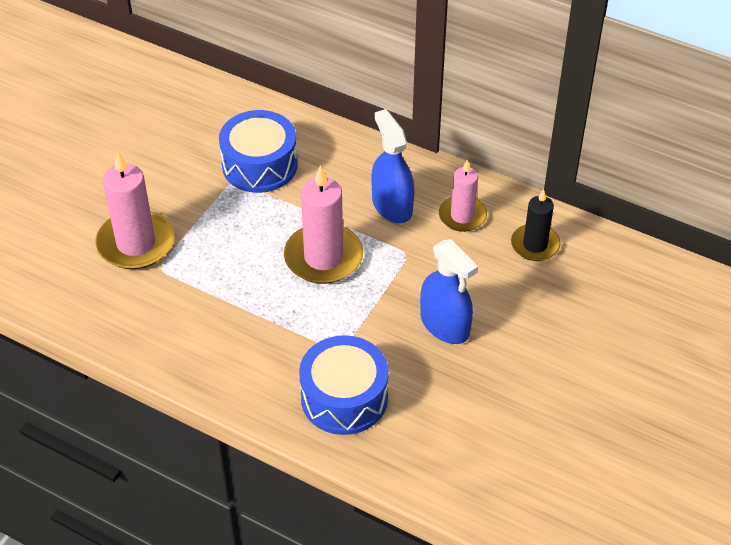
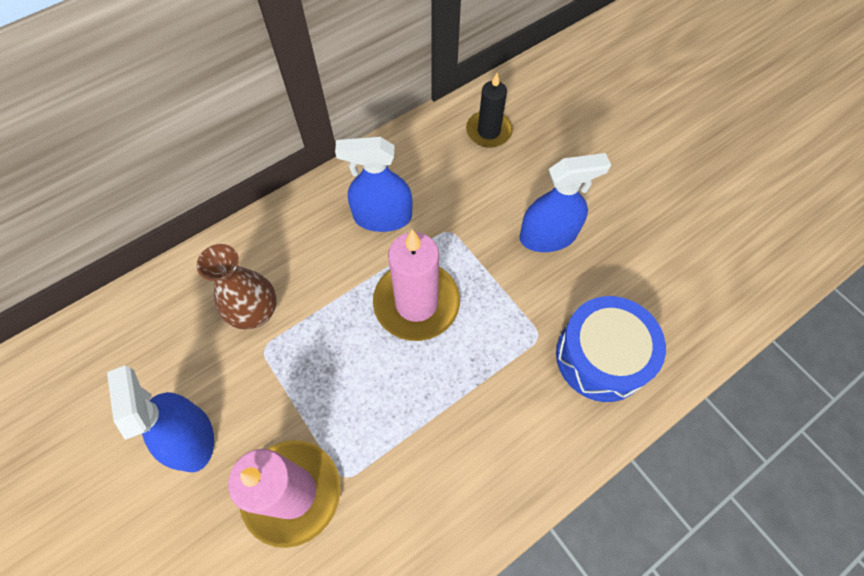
camera: 65 degrees left, 15 degrees up
blue drum [219,110,298,193] -> brown vase [197,244,277,329]
pink candle [439,160,487,232] -> none
none -> blue spray bottle [107,365,214,472]

